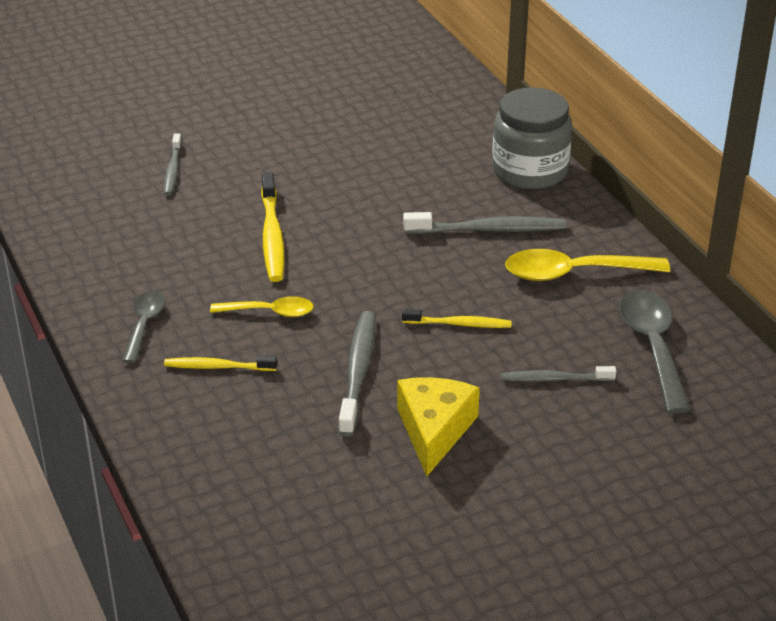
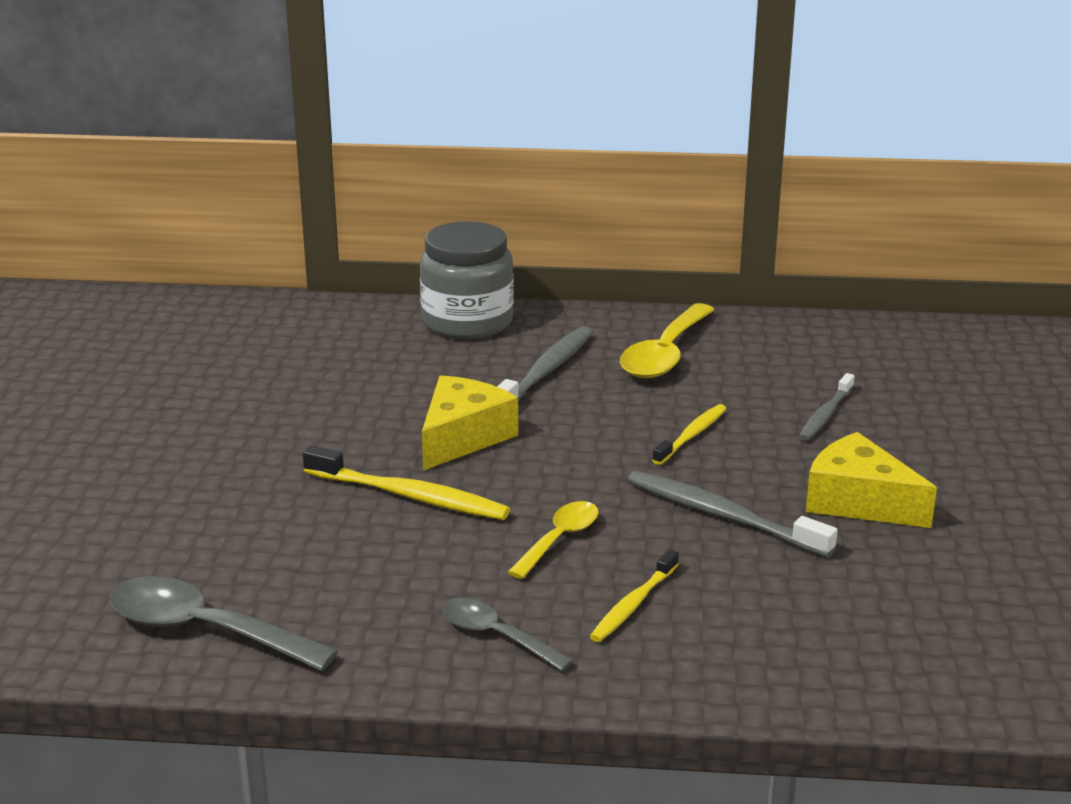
camera: 60 degrees left, 10 degrees down
grey toothbrush [164,133,182,196] -> none
grey spoon [619,290,691,413] -> grey spoon moved to [109,576,338,671]
none -> yellow cheese [422,376,518,470]

